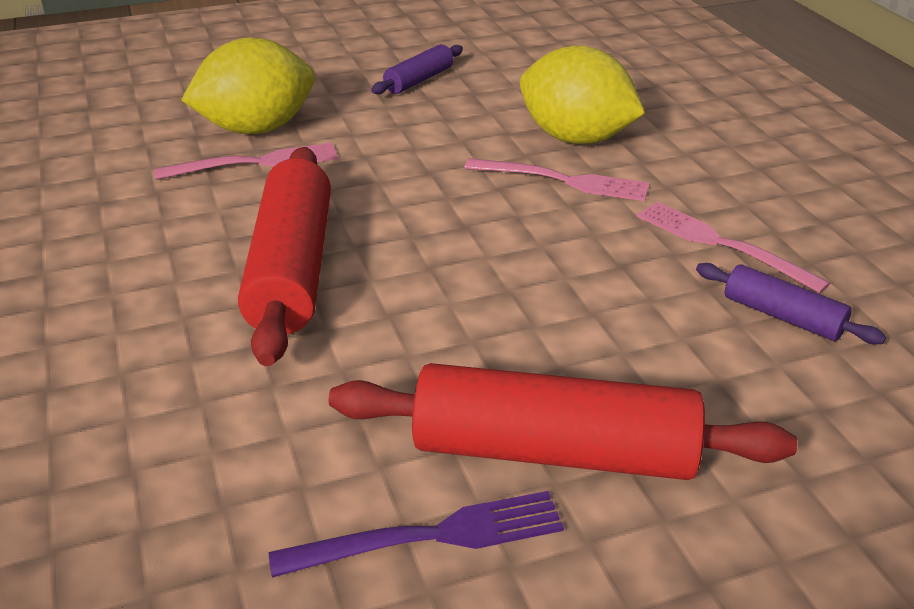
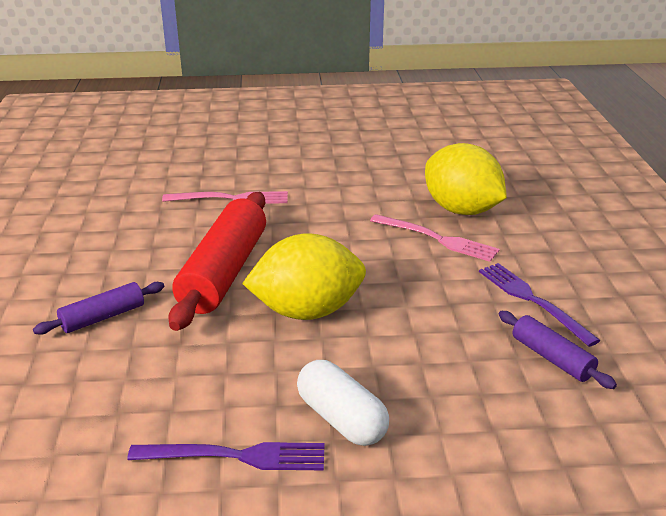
camera: 15 degrees right, 5 degrees down
yellow lemon [181,37,315,134] -> yellow lemon moved to [242,233,366,320]
red rolling pin [329,363,797,480] -> white capsule [297,360,389,446]
purple rolling pin [371,44,463,94] -> purple rolling pin moved to [33,282,164,335]
pink fork [637,202,830,294] -> purple fork [479,263,601,347]

